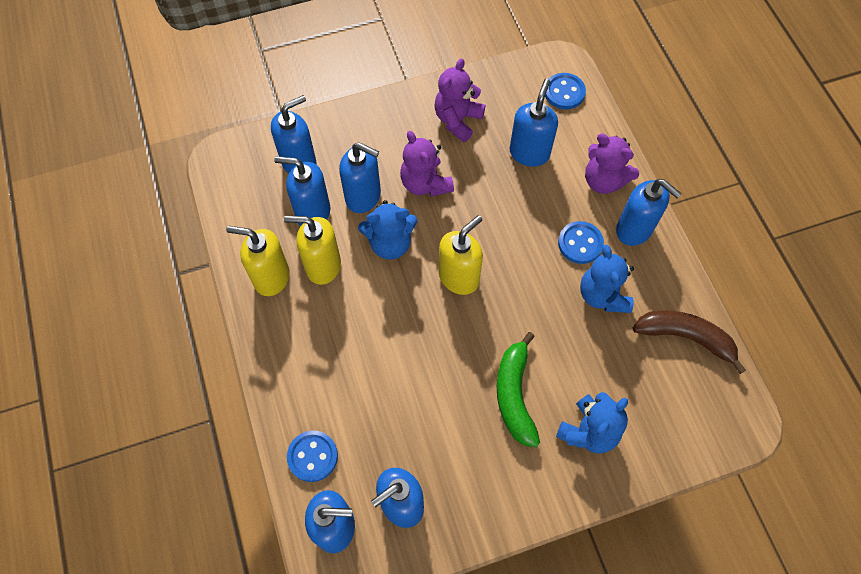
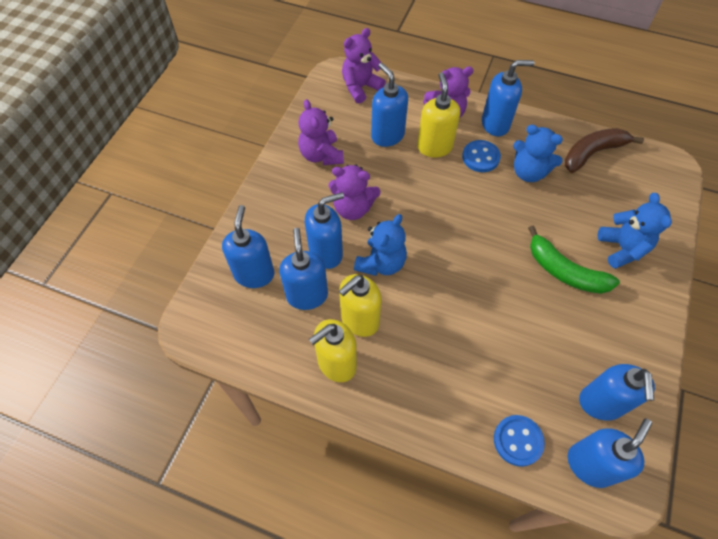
camera: 50 degrees left, 5 degrees down
blue soap dispenser [274,156,330,226] -> blue soap dispenser turned 120 degrees clockwise [279,228,328,310]
yellow soap dispenser [439,215,483,295] -> yellow soap dispenser moved to [417,72,460,157]
blue button [545,73,586,109] -> purple teddy bear [342,28,386,103]

